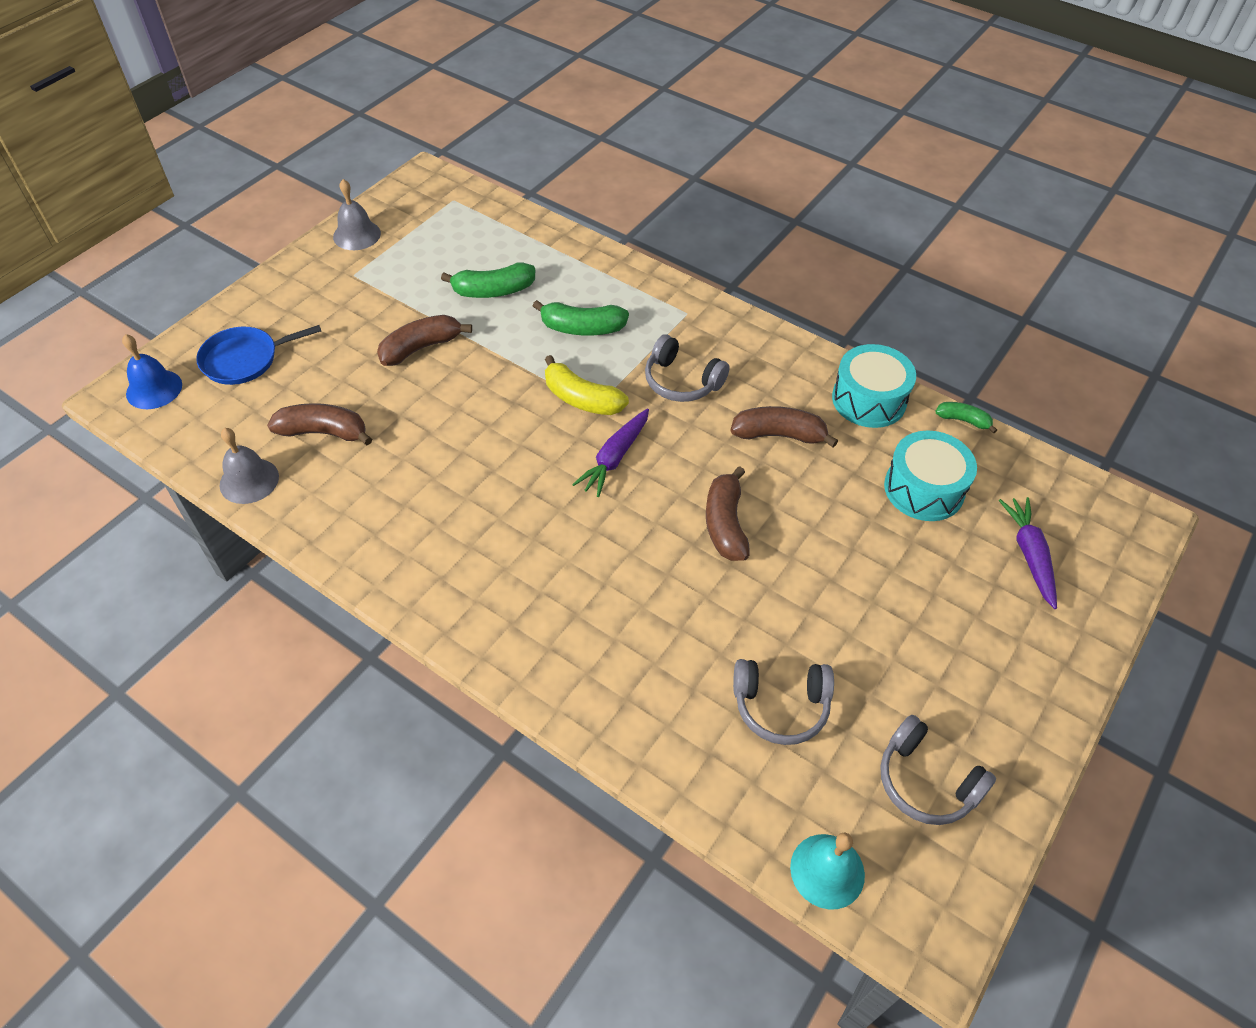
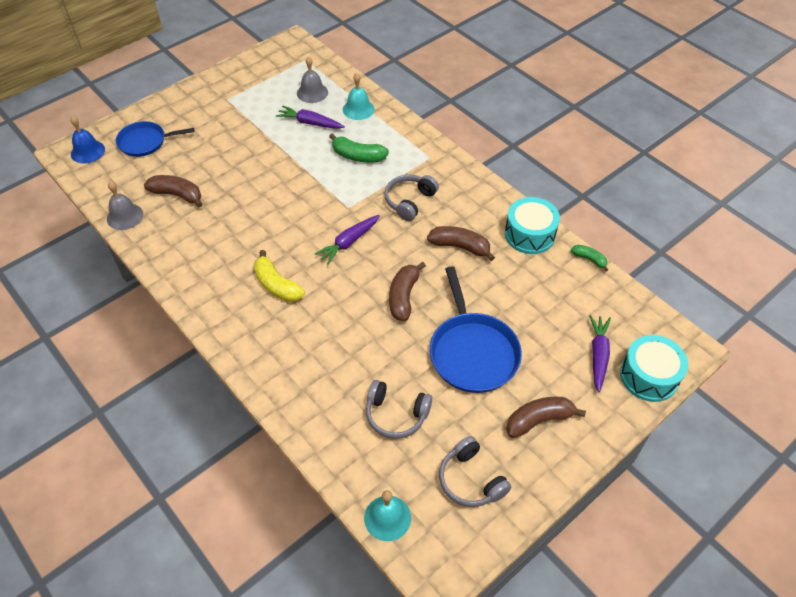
camera: 15 degrees right, 0 degrees up
grey bell [333,179,381,250] -> grey bell moved to [297,56,328,103]
brown banana [377,315,472,366] -> brown banana moved to [506,397,586,438]
green banana [441,262,535,298] -> purple carrot [276,105,345,129]
yellow banana [545,355,629,415] -> yellow banana moved to [254,250,305,302]
grey headphones [645,335,730,402] -> grey headphones turned 75 degrees clockwise [384,175,439,221]
turquoise drum [884,430,977,521] -> turquoise drum moved to [620,335,688,402]
none -> turquoise bell [343,73,375,120]
none -> blue pan [430,266,522,393]

